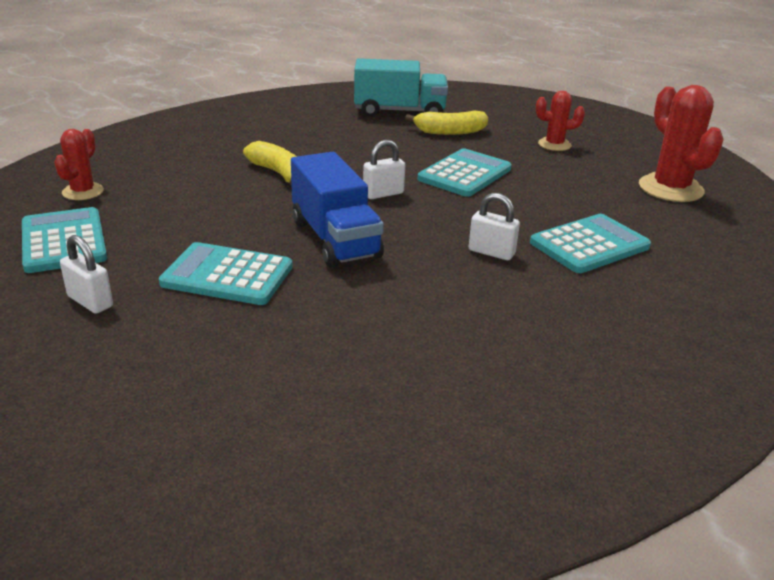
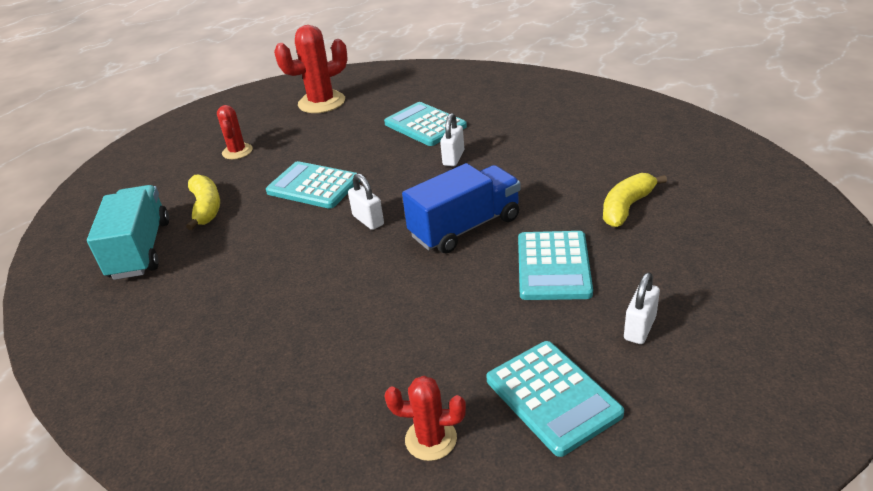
camera: 95 degrees left, 5 degrees up
turquoise calculator [22,207,107,273] -> turquoise calculator turned 90 degrees counterclockwise [486,341,624,457]
yellow banana [243,141,297,186] -> yellow banana moved to [603,173,667,227]

